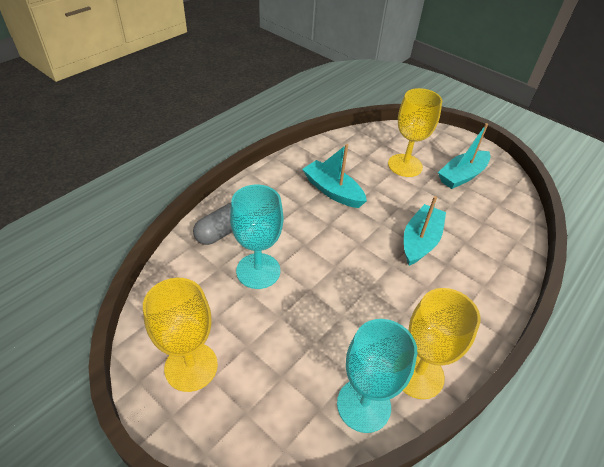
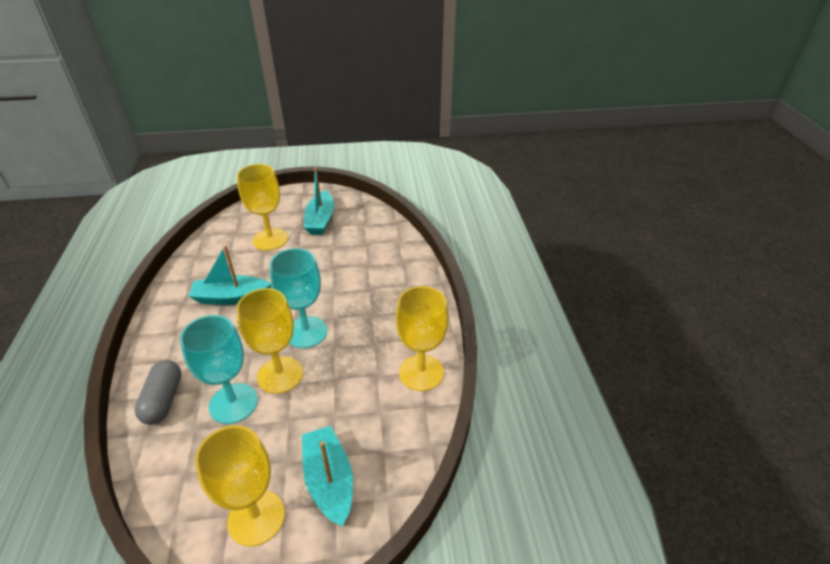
camera: 45 degrees left, 5 degrees down
turquoise goblet [337,319,417,433] -> turquoise goblet moved to [270,248,327,348]
turquoise boat [404,196,446,266] -> turquoise boat moved to [302,426,353,527]
none -> yellow goblet [236,288,303,394]

